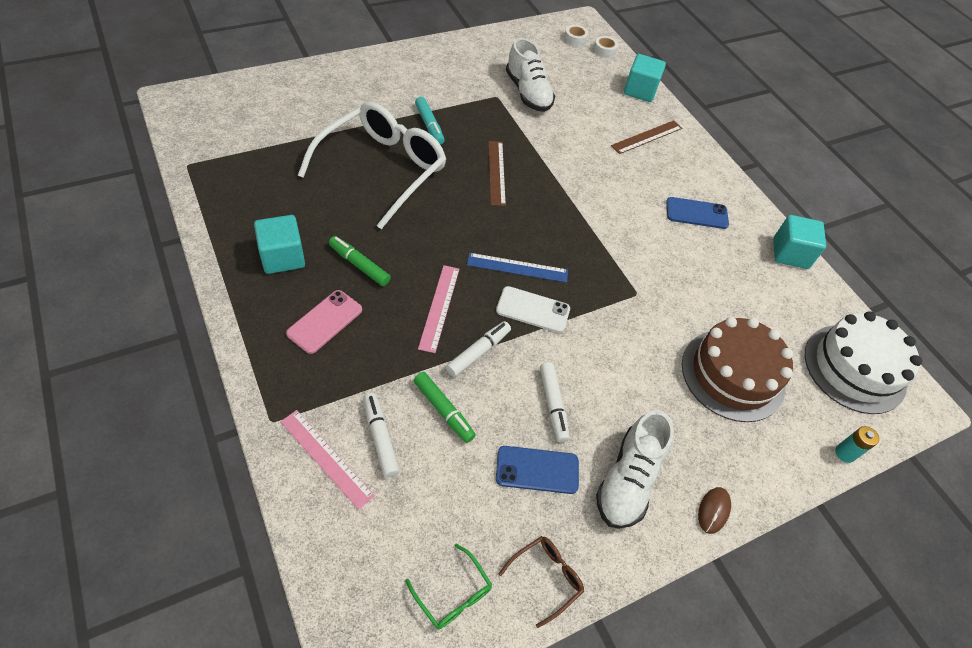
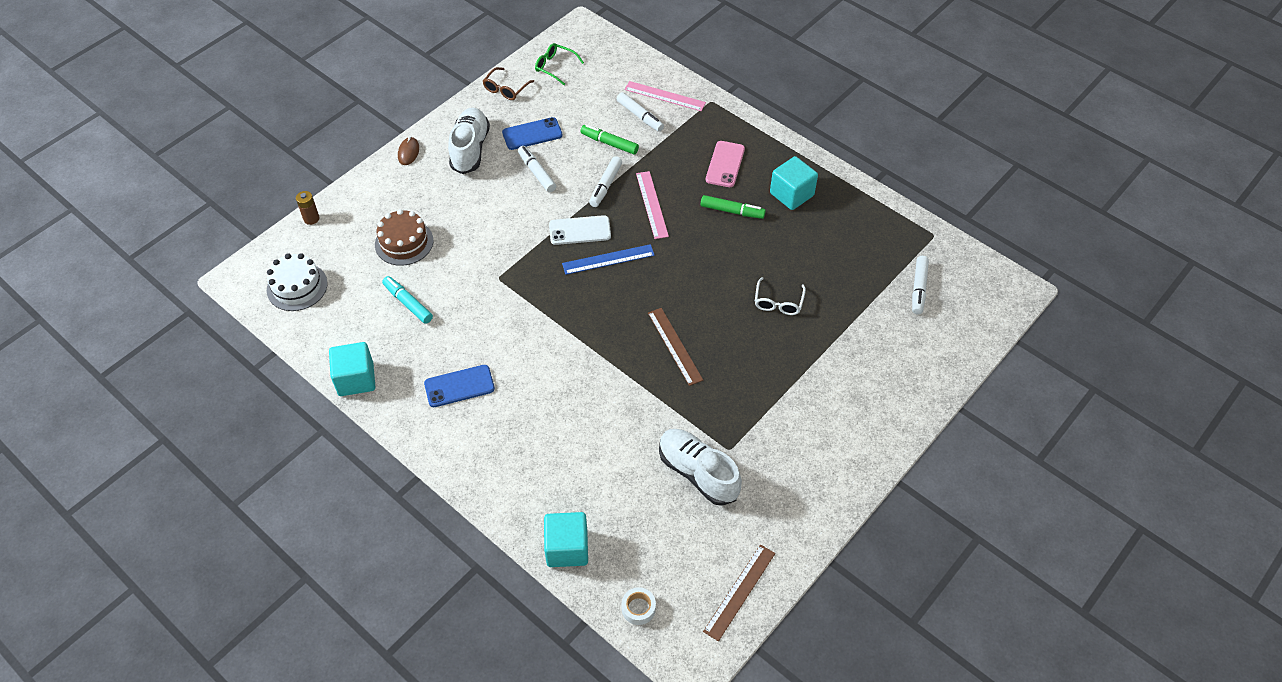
camera: 165 degrees right, 0 degrees up
white glasses [298,102,446,229] -> white glasses [755,277,806,315], size x0.41
turquoise marker [415,97,445,145] -> turquoise marker moved to [382,276,433,324]
white tape [564,25,589,46] -> none
brown ruler [611,120,682,154] -> brown ruler moved to [703,544,775,641]
brown cake [682,317,793,422] -> brown cake [375,209,433,266], size x0.66
white cake [805,311,922,414] -> white cake [267,253,328,311], size x0.66
turquoise battery [835,426,879,463] -> brown battery [296,191,320,225]
none -> white marker [912,256,929,314]

